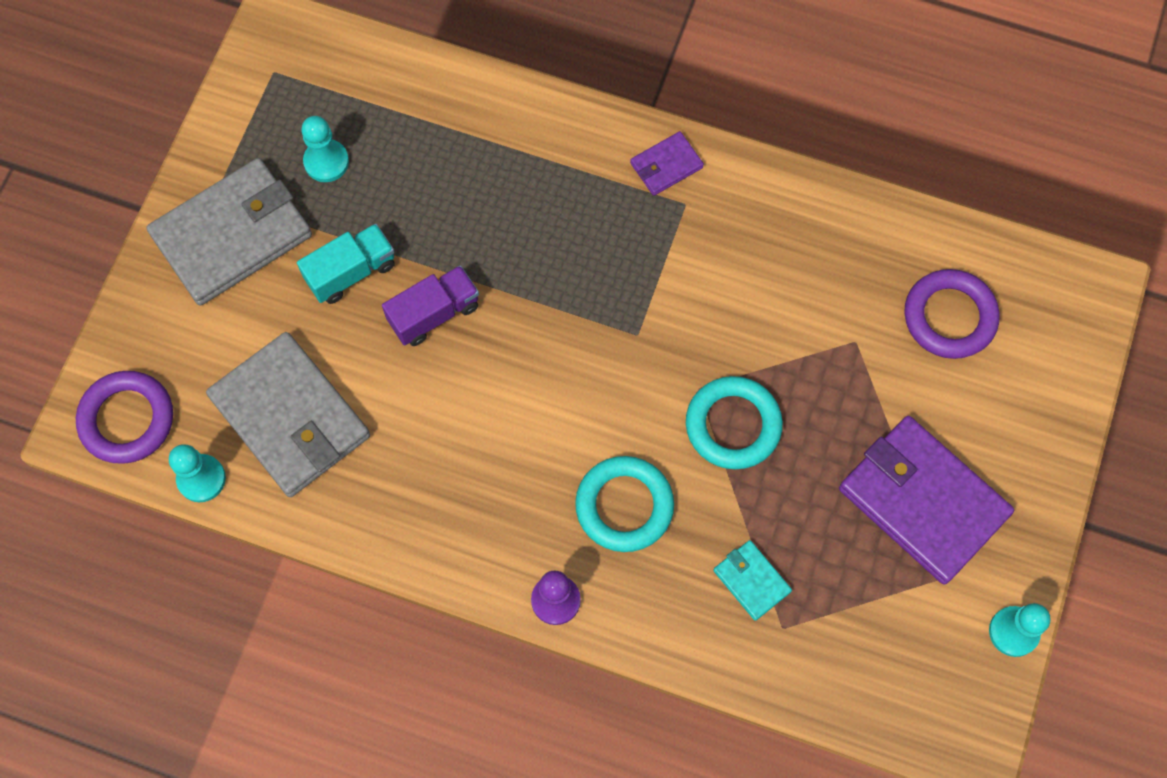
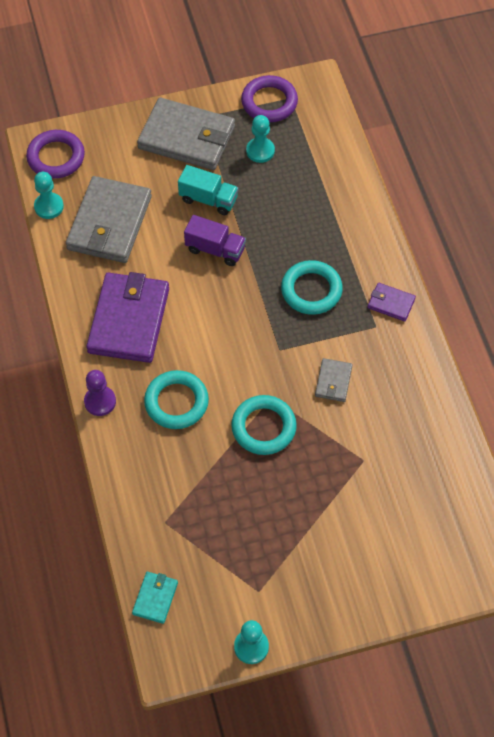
camera: 55 degrees right, 10 degrees down
turquoise wallet [713,540,792,621] -> turquoise wallet moved to [132,572,178,624]
purple wallet [839,416,1014,585] -> purple wallet moved to [86,272,169,363]
purple ring [904,269,1000,359] -> purple ring moved to [241,75,298,122]
none -> turquoise ring [281,260,343,315]
none -> grey wallet [315,358,353,402]

